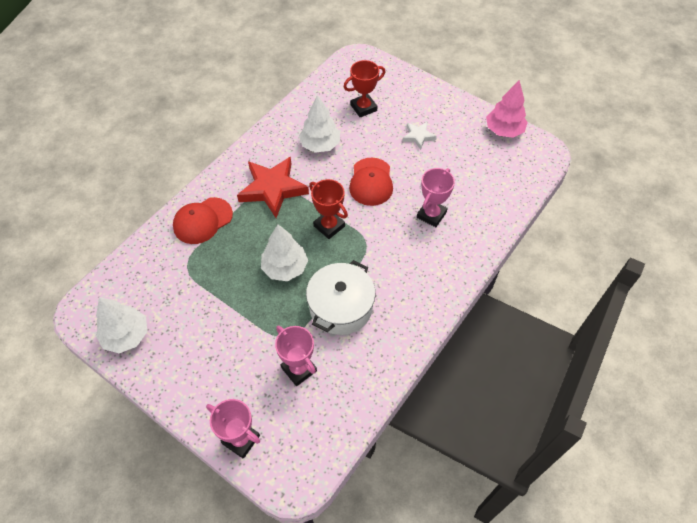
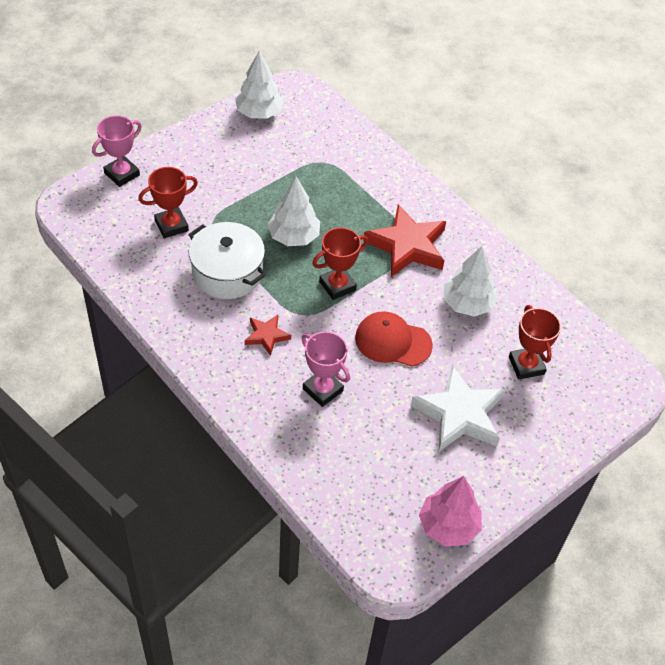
camera: 100 degrees right, 5 degrees down
red cap [173,197,233,244] -> none
pink trophy [275,326,317,386] -> red trophy [138,167,198,238]
white star [402,122,437,150] -> white star [411,365,505,451], size x1.95
none -> red star [245,315,291,356]

